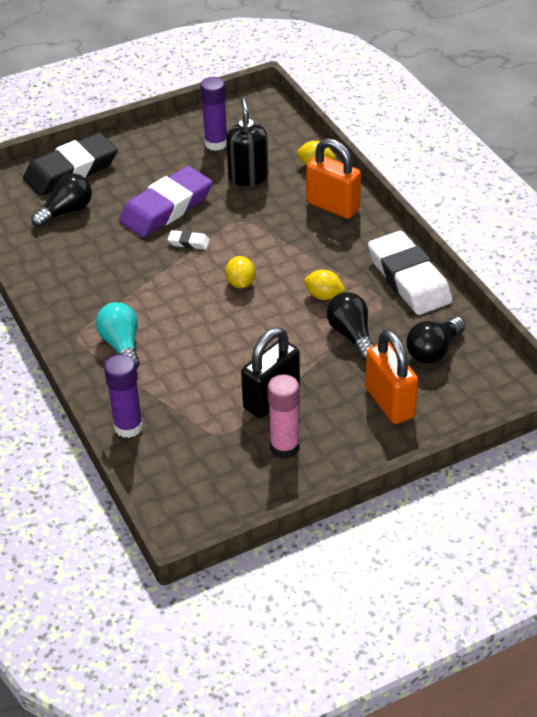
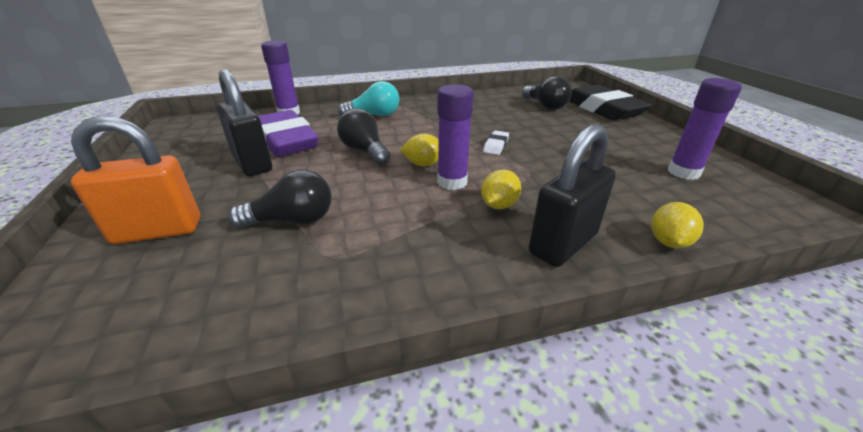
camera: 100 degrees right, 10 degrees down
purple eraser [119,166,212,237] -> purple eraser moved to [258,110,319,157]
black soap dispenser [226,98,268,186] -> none
pink glue stick [267,374,300,459] -> none
yellow lemon [304,270,345,300] -> yellow lemon moved to [481,169,521,209]
orange padlock [306,138,361,219] -> black padlock [529,124,616,267]
white eraser [368,231,452,315] -> none
black light bulb [406,317,466,364] -> black light bulb moved to [337,108,391,165]
none -> purple glue stick [437,84,474,190]

